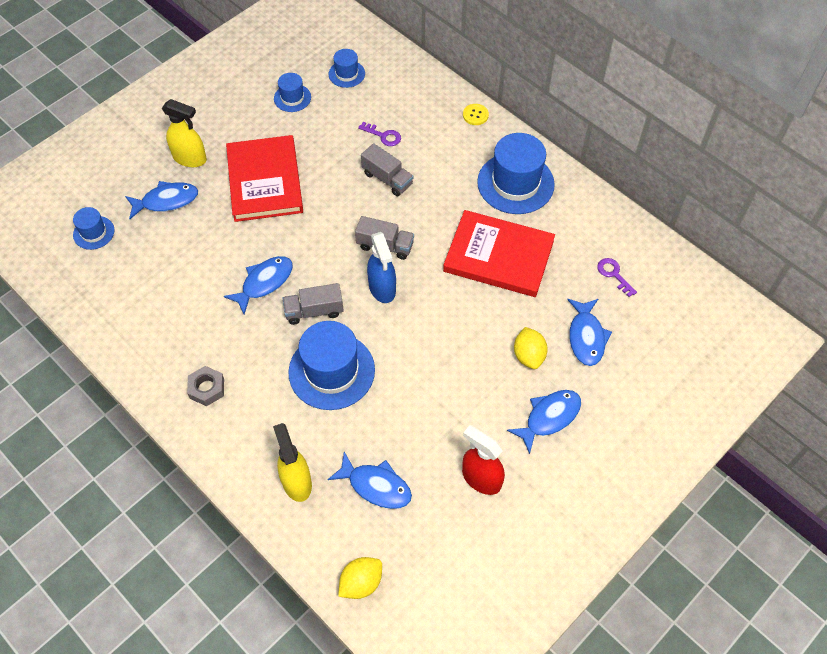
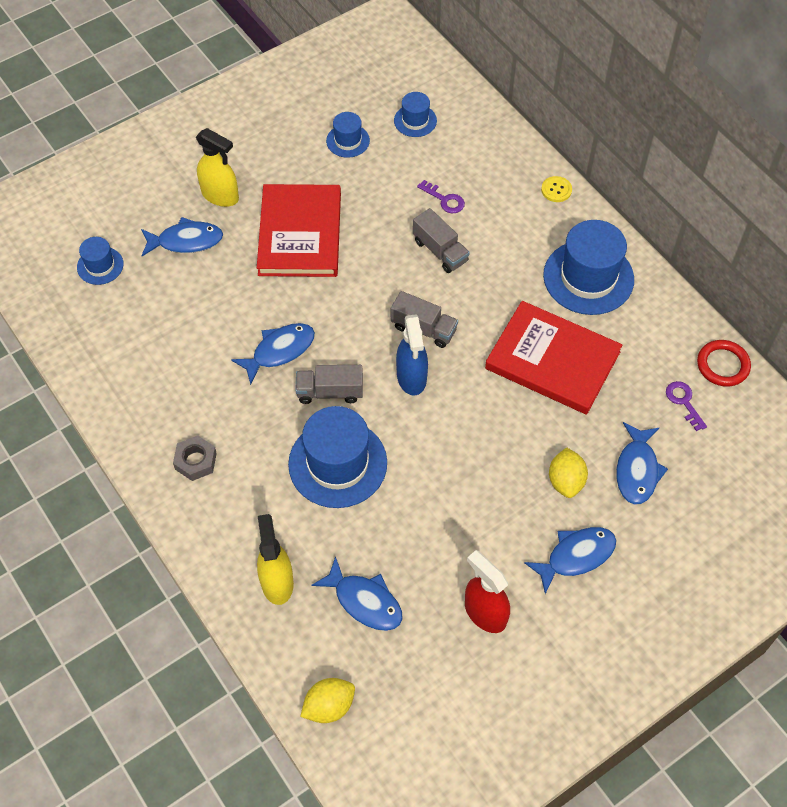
camera: 10 degrees right, 0 degrees up
none -> red ring [697,340,751,387]

